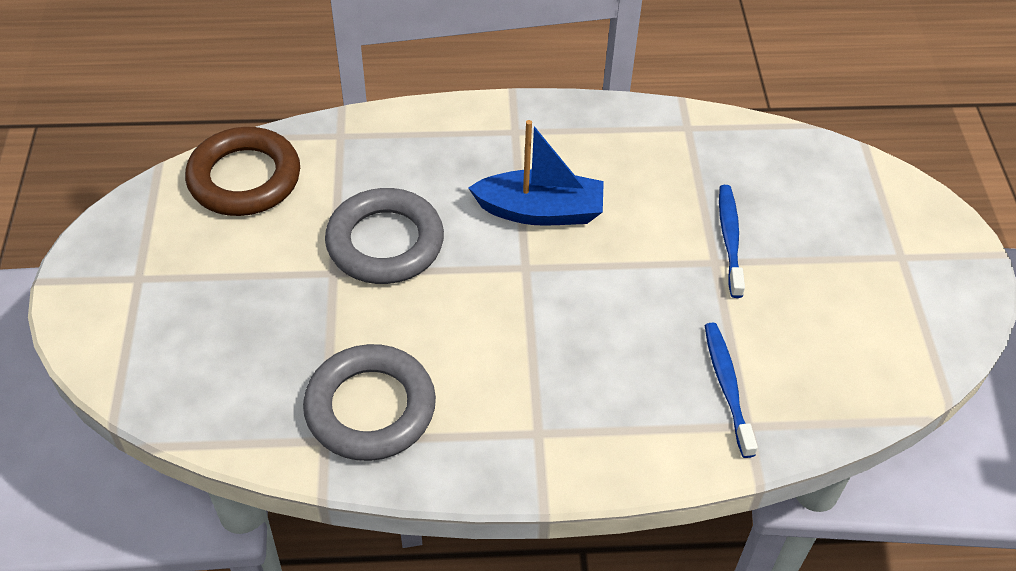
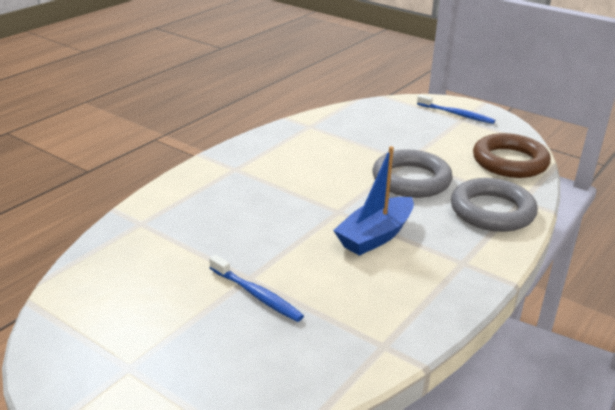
camera: 130 degrees right, 20 degrees down
grey ring [303,344,436,461] -> grey ring moved to [451,178,538,232]
blue toothbrush [704,323,758,458] -> blue toothbrush moved to [417,94,495,124]

